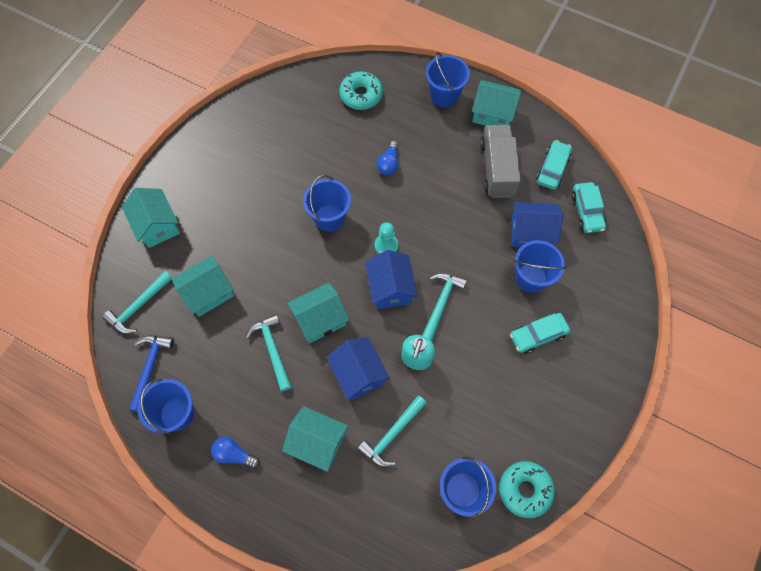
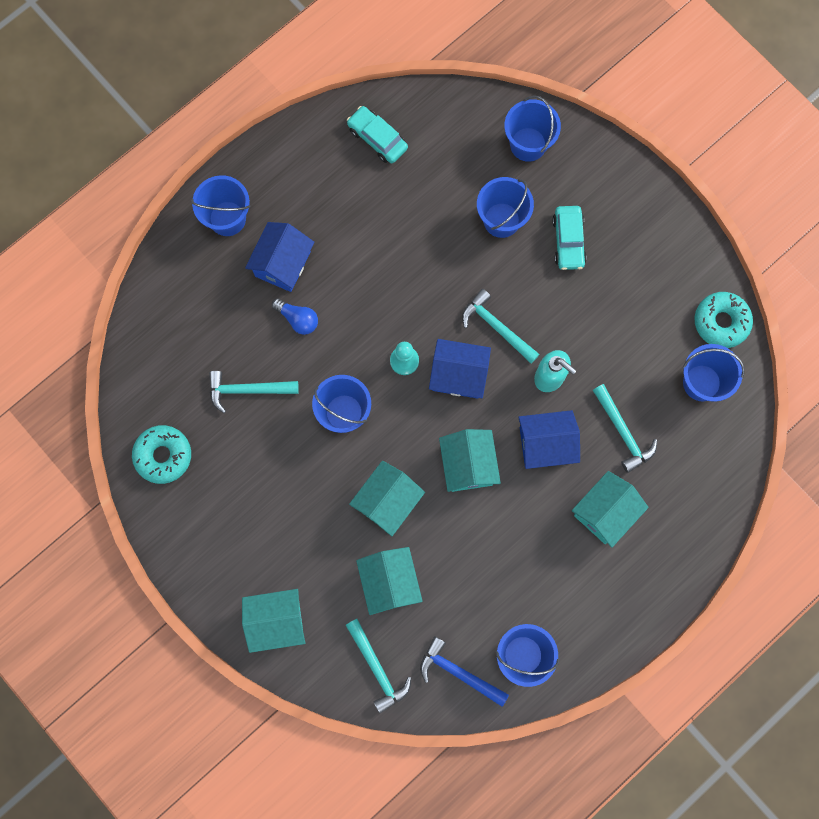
camera: 70 degrees left, 10 degrees up
blue light bulb [211,437,260,468] -> none
turquoise hammer [246,314,292,391] -> turquoise hammer moved to [209,371,299,413]
turquoise donut [339,71,383,110] -> turquoise donut moved to [132,425,191,484]
turquoise house [472,80,521,126] -> turquoise house moved to [349,461,425,536]
grey truck [480,125,521,198] -> none
blue house [512,202,563,247] -> blue house moved to [245,222,314,292]
turquoise car [571,182,606,233] -> none
none -> blue bucket [504,96,561,162]

